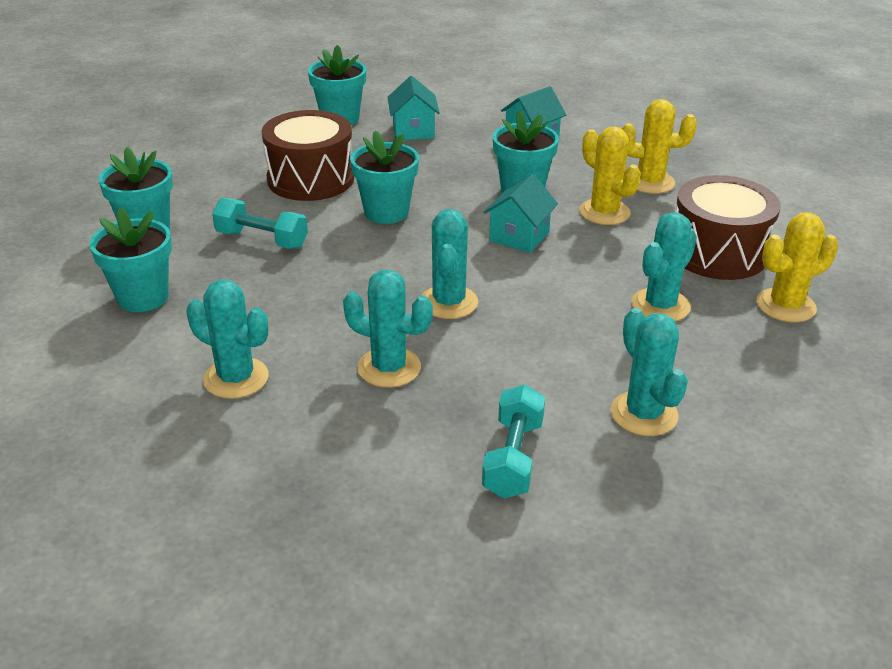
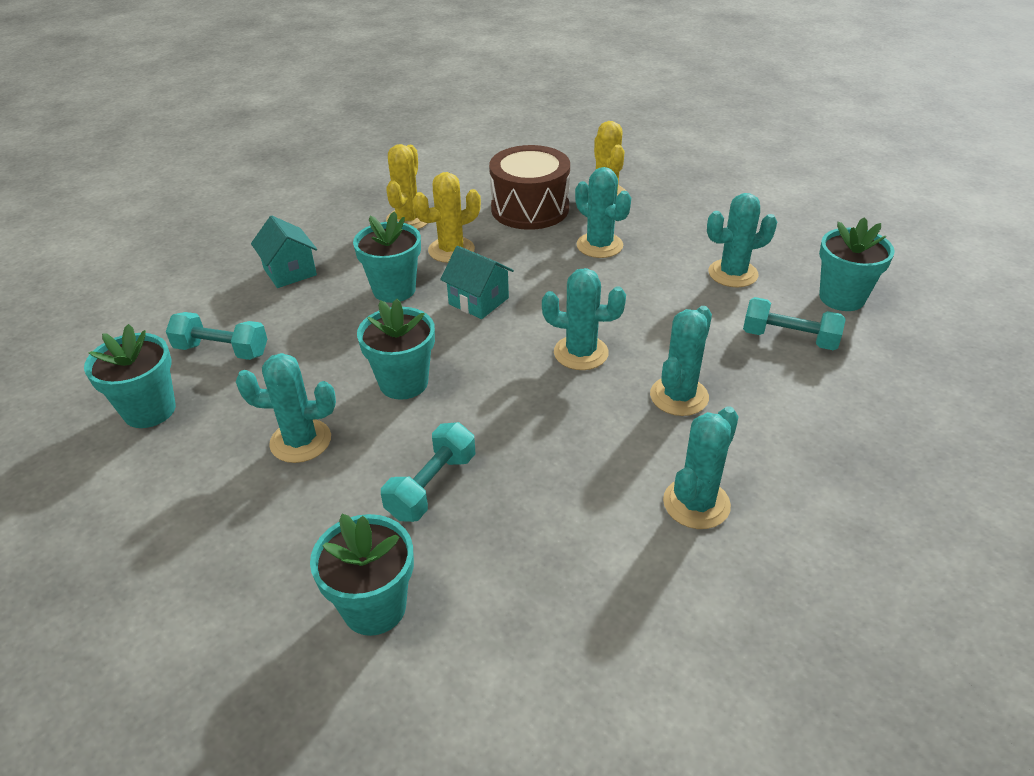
camera: 80 degrees left, 5 degrees up
turquoise flower pot [89,208,172,312] -> turquoise flower pot moved to [819,217,895,311]
brown drum [261,110,354,201] -> turquoise cactus [236,353,336,463]
turquoise house [387,76,440,140] -> turquoise dumbbell [166,312,267,360]

